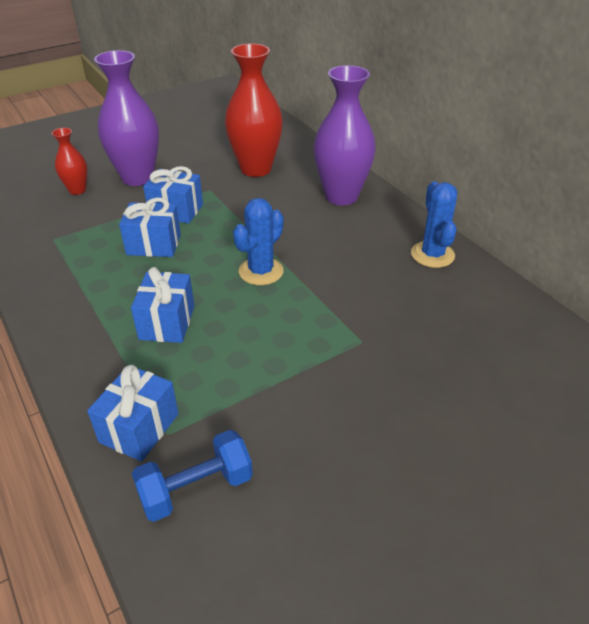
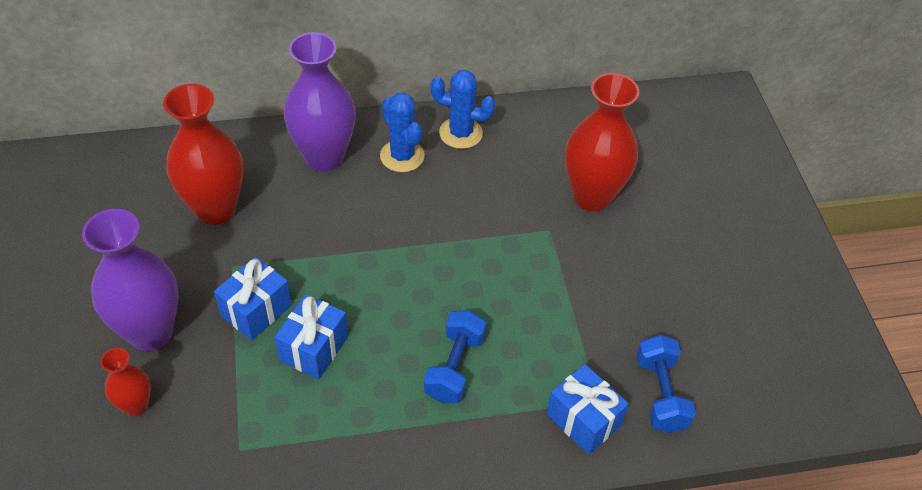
camera: 70 degrees left, 10 degrees up
blue gift [131,267,194,343] -> blue dumbbell [424,310,487,403]
blue cactus [233,198,284,285] -> blue cactus moved to [380,93,425,172]
none -> red vase [565,73,639,211]

